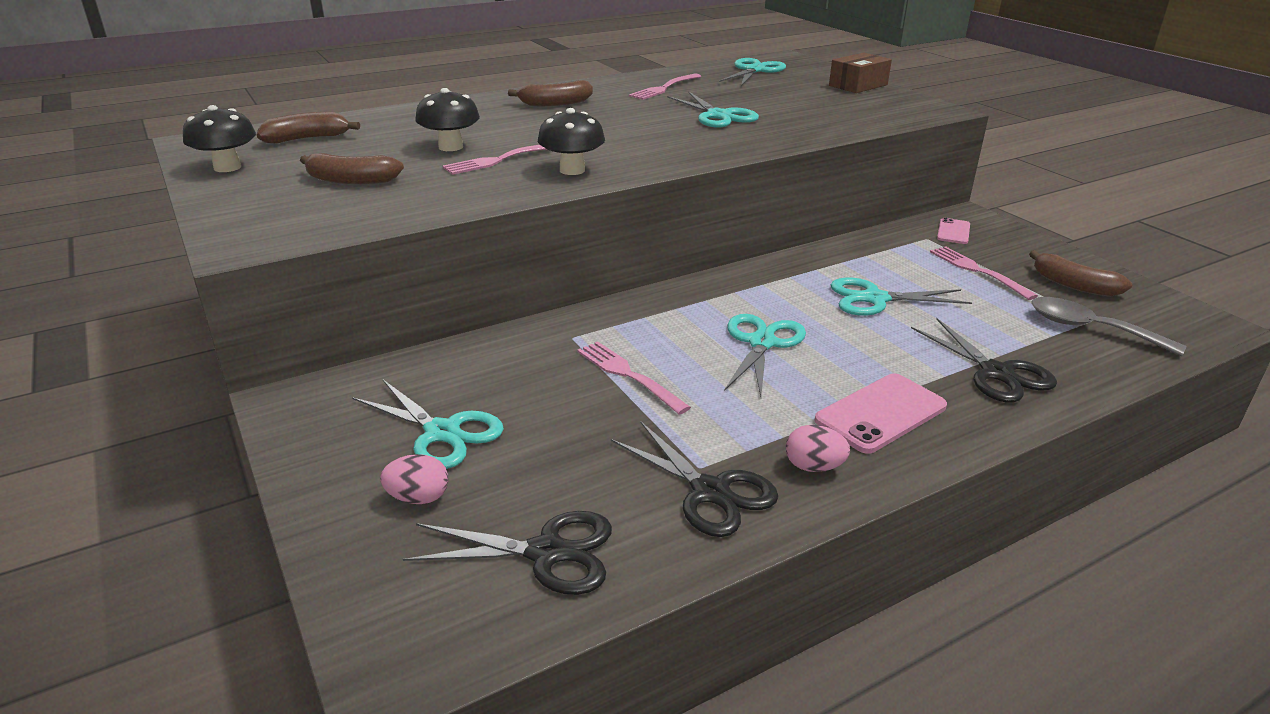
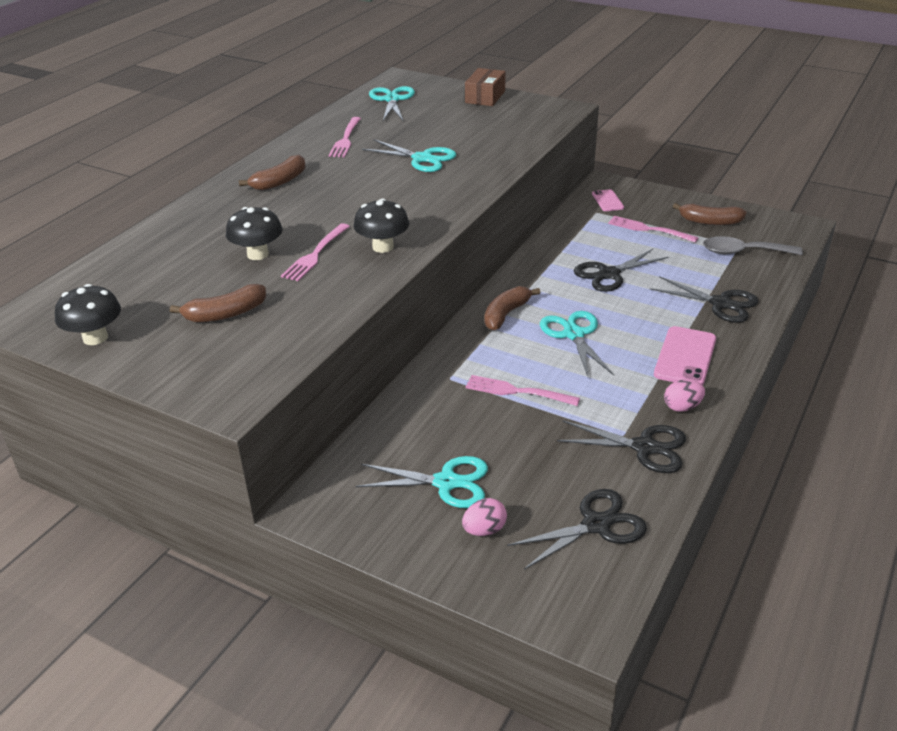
camera: 30 degrees left, 5 degrees up
brown banana [257,112,360,143] -> brown banana moved to [485,286,541,331]
turquoise scissors [831,278,972,316] -> black scissors [574,249,669,292]

